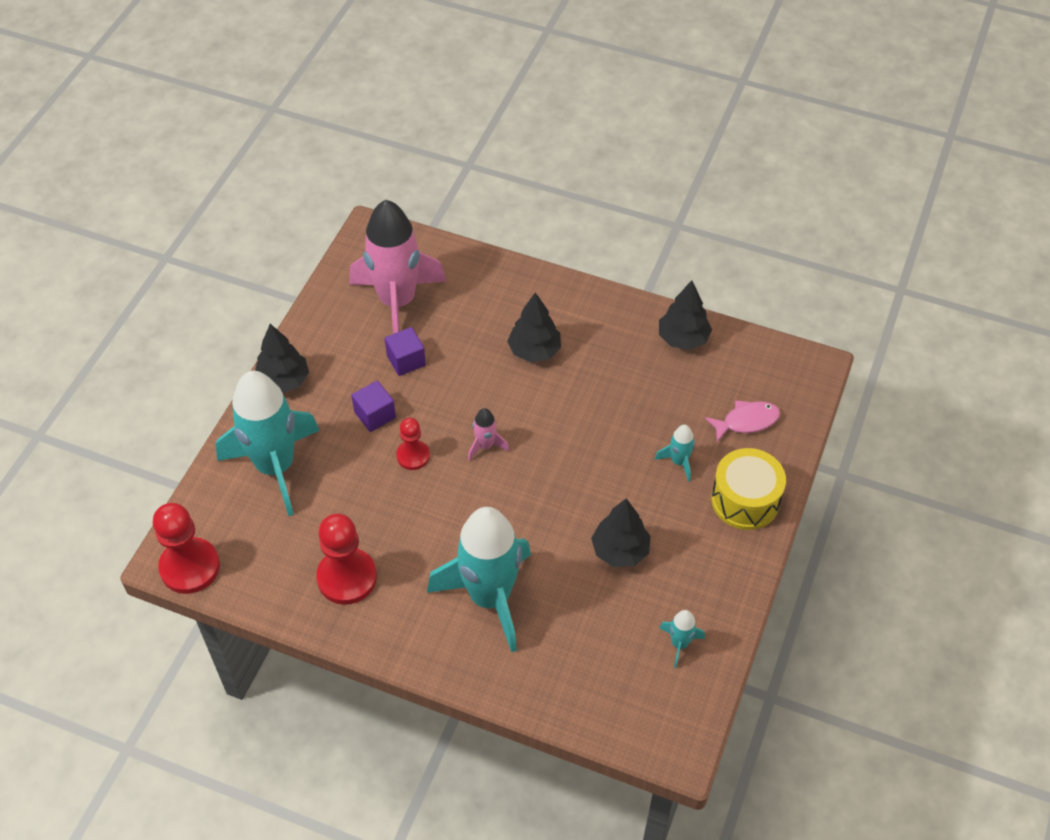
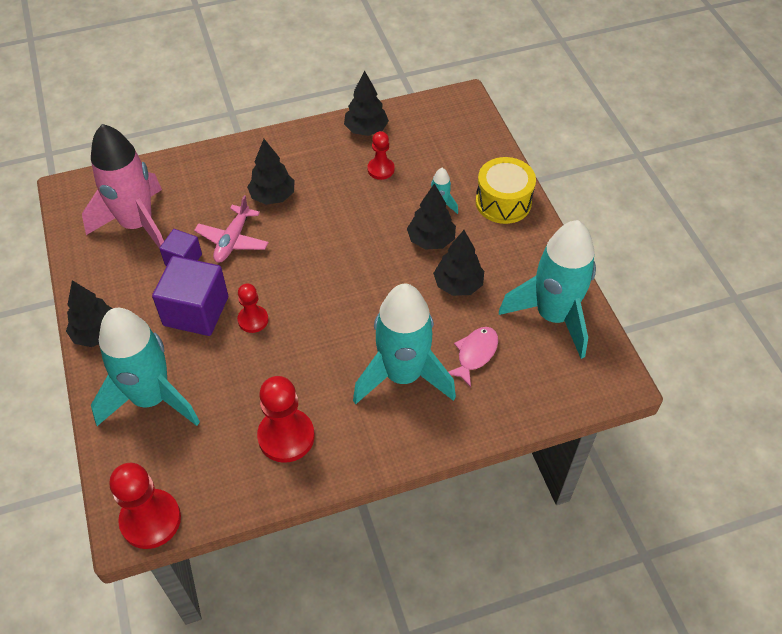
camera: 40 degrees left, 0 degrees up
purple cube [351,381,396,432] -> purple cube [152,256,228,336], size x1.79
pink rocket [468,408,509,461] -> none
turquoise rocket [659,610,705,668] -> turquoise rocket [499,220,596,359], size x2.45
pink fish [705,400,780,442] -> pink fish moved to [448,327,498,387]
none -> pink plane [194,195,269,263]
none -> red pawn [367,131,394,180]
none -> black tree [407,183,456,250]

